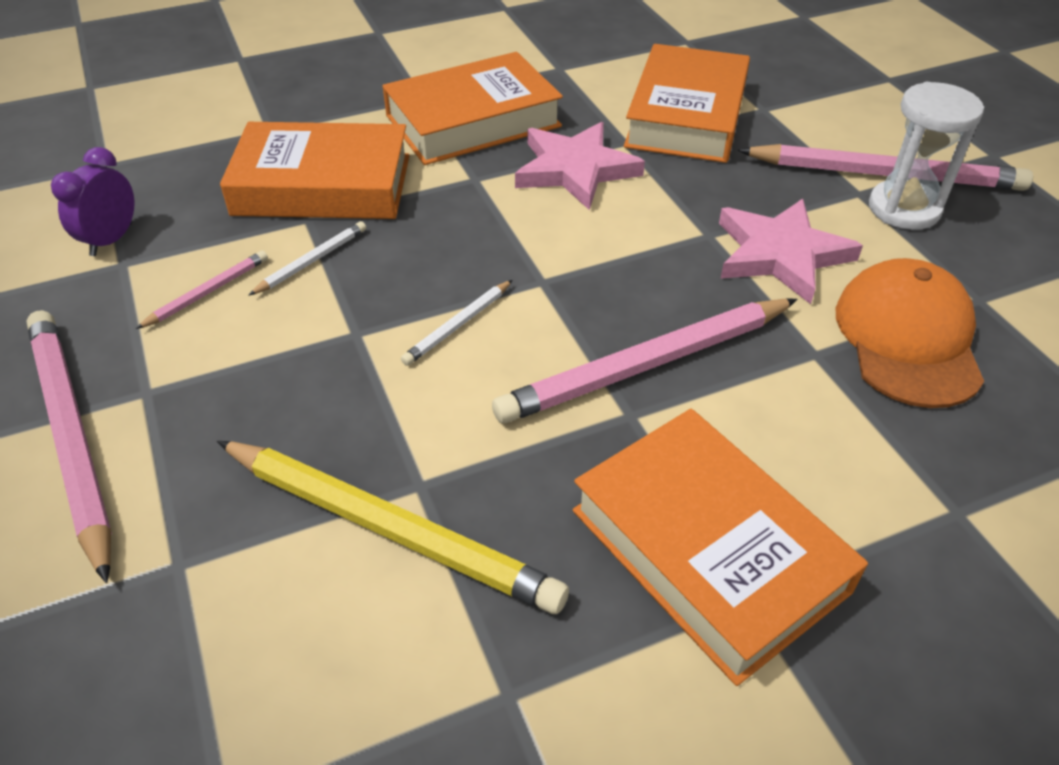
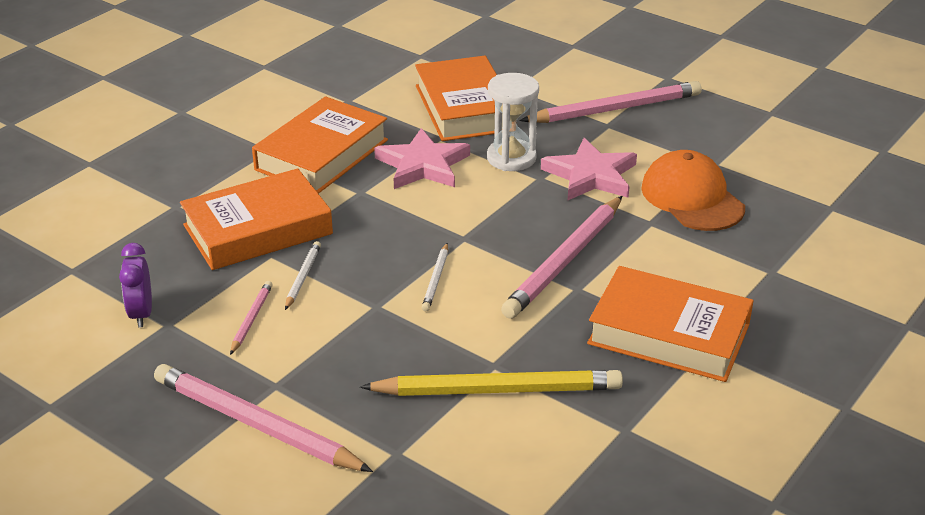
camera: 30 degrees left, 10 degrees down
white hourglass [869,82,984,230] -> white hourglass moved to [487,73,539,171]

